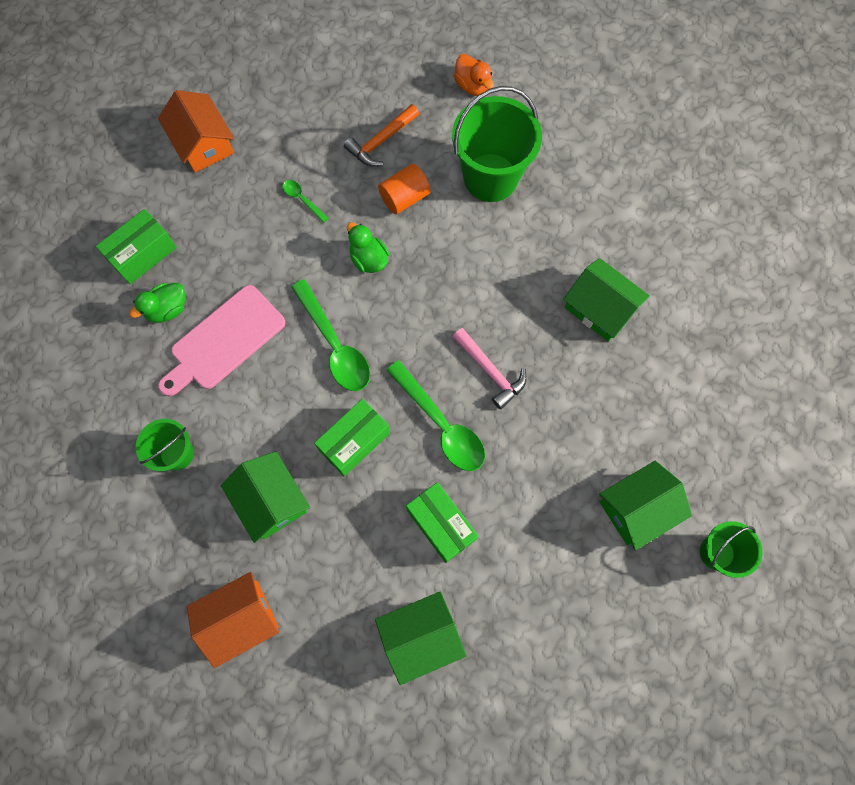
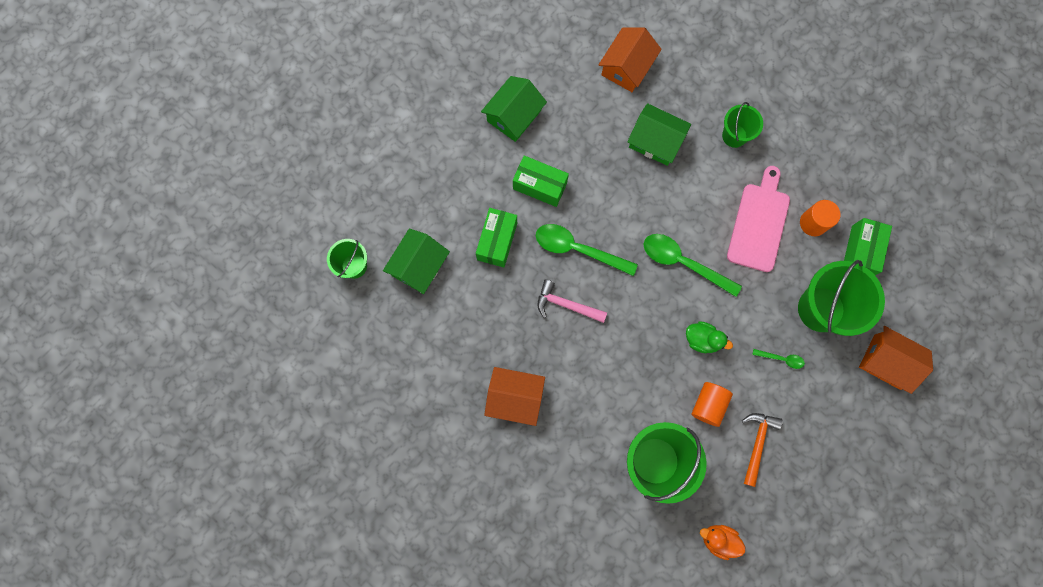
camera: 150 degrees right, 5 degrees up
green duck [129,283,185,323] -> orange cylinder [800,200,841,236]
green box [314,399,390,476] -> green box moved to [476,208,517,268]
green house [563,258,650,341] -> orange house [484,367,545,426]
none -> green bucket [798,260,885,336]

